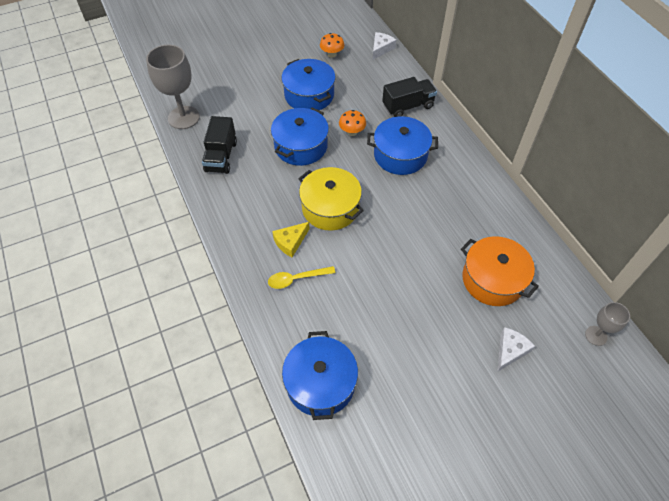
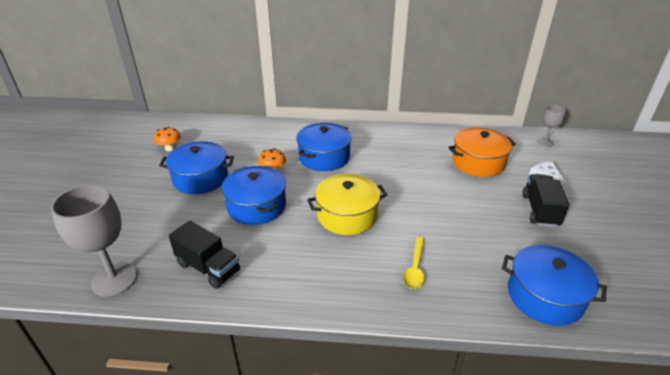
camera: 60 degrees left, 20 degrees down
yellow cheese [272,222,310,257] -> none
white cheese [373,32,396,60] -> none
black truck [382,77,437,117] -> black truck moved to [522,174,570,227]

